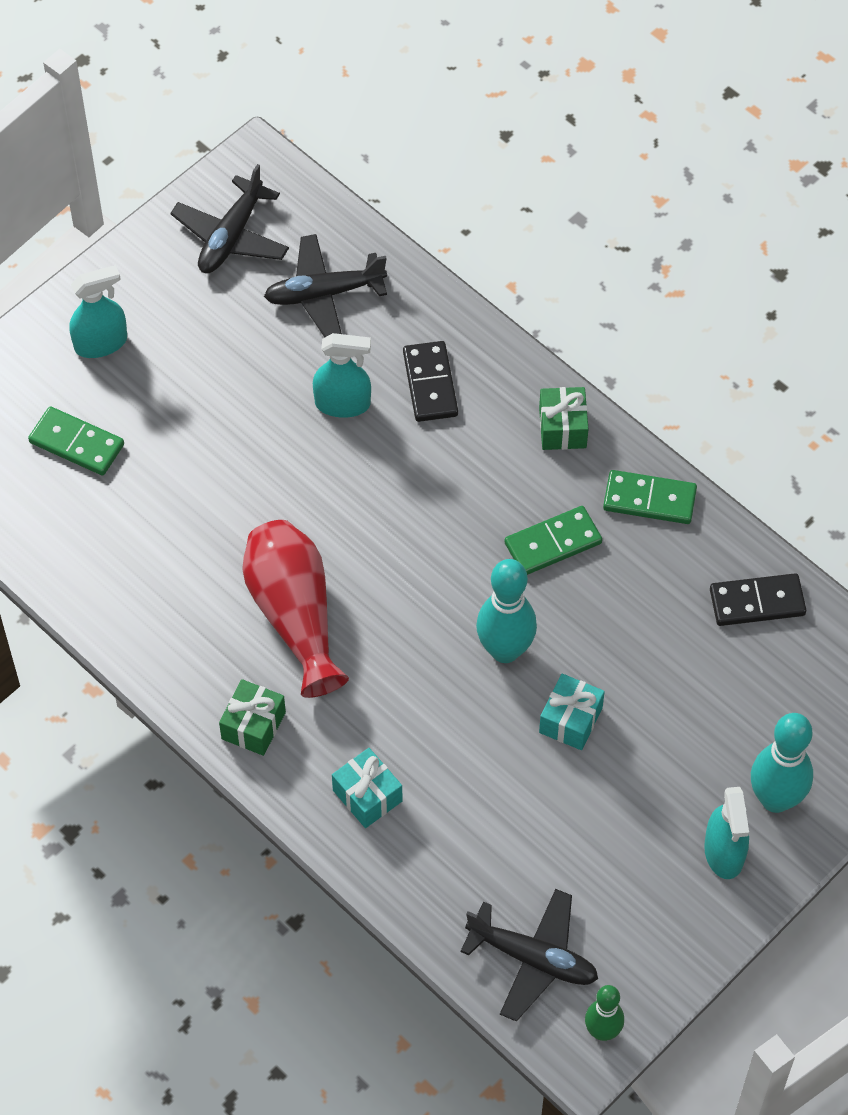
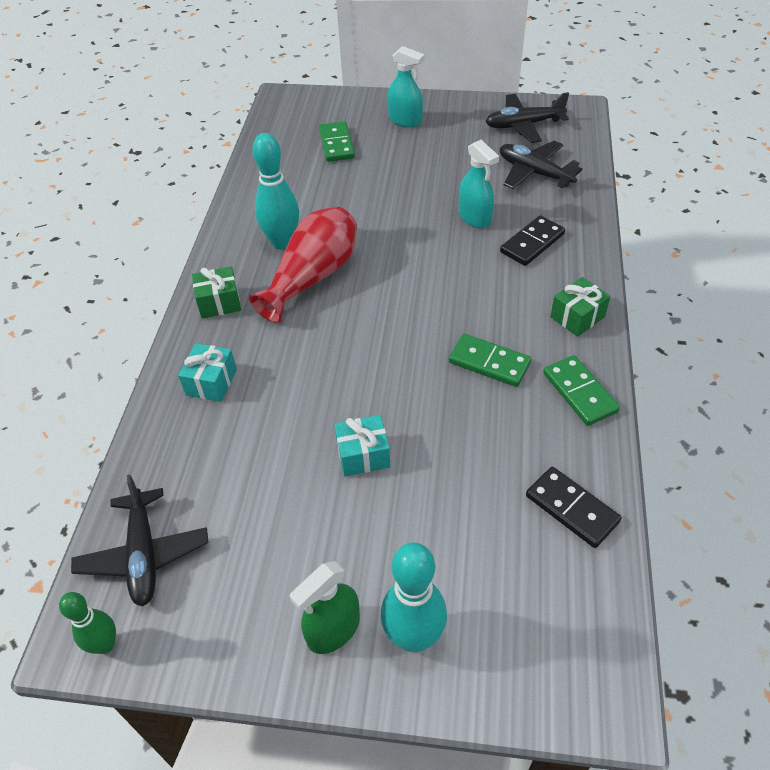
camera: 55 degrees right, 10 degrees down
turquoise bowling pin [476,559,537,663] -> turquoise bowling pin moved to [253,133,299,250]
turquoise spray bottle [704,787,749,879] -> green spray bottle [290,561,360,654]

